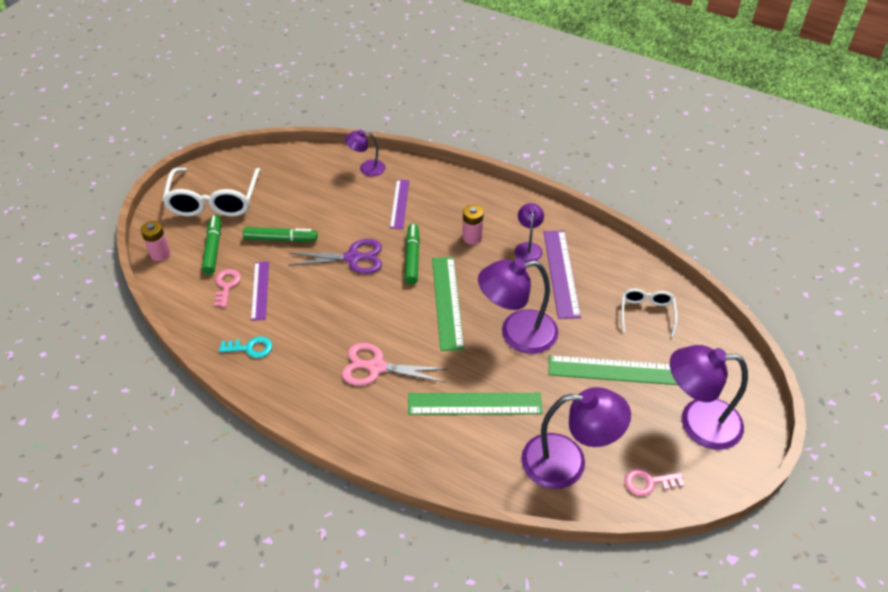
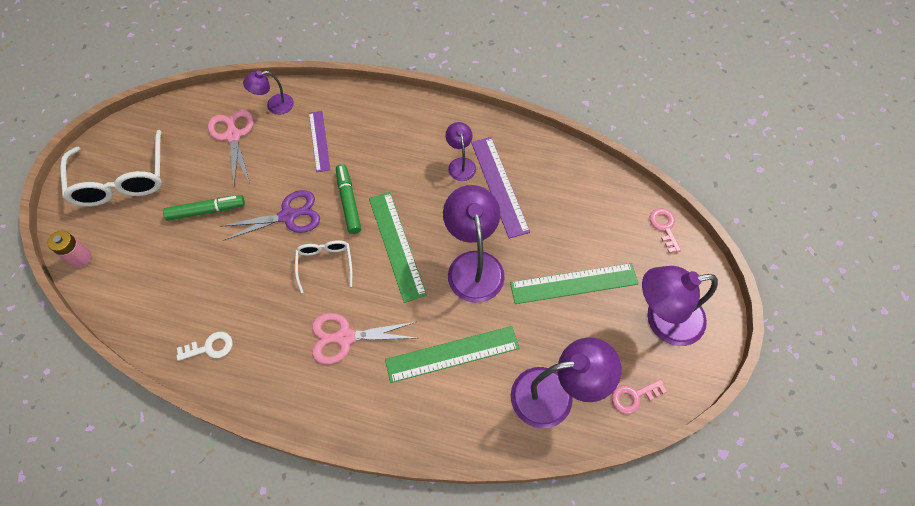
camera: 15 degrees left, 15 degrees up
green marker [202,215,221,275] -> none
pink key [214,269,241,307] -> pink key moved to [650,208,681,253]
turquoise key [219,336,273,358] -> white key [177,332,232,361]
purple ruler [251,261,269,321] -> none
pink battery [462,205,483,244] -> none
purple lamp [478,258,558,354] -> purple lamp turned 105 degrees clockwise [443,185,505,303]
white glasses [621,289,678,337] -> white glasses moved to [295,240,353,293]
none -> pink scissors [208,110,254,185]

